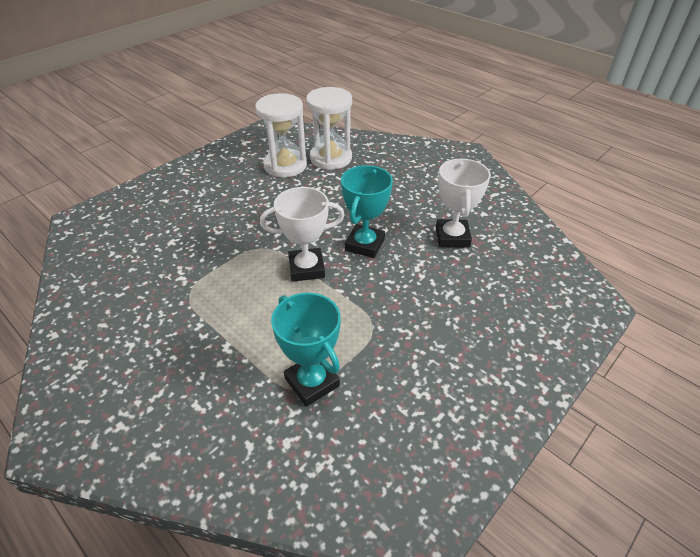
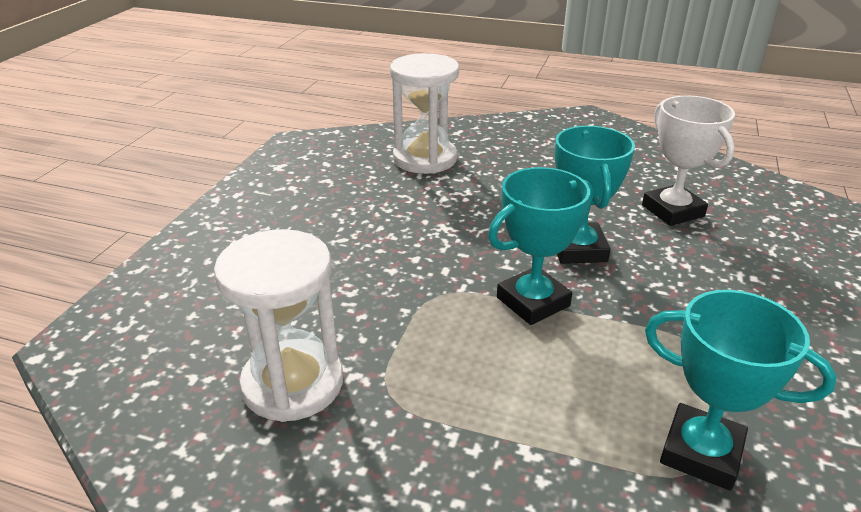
camera: 25 degrees left, 10 degrees down
white hourglass [255,93,307,177] -> white hourglass moved to [214,229,343,422]
white trophy [260,187,345,282] -> turquoise trophy [488,167,593,325]

